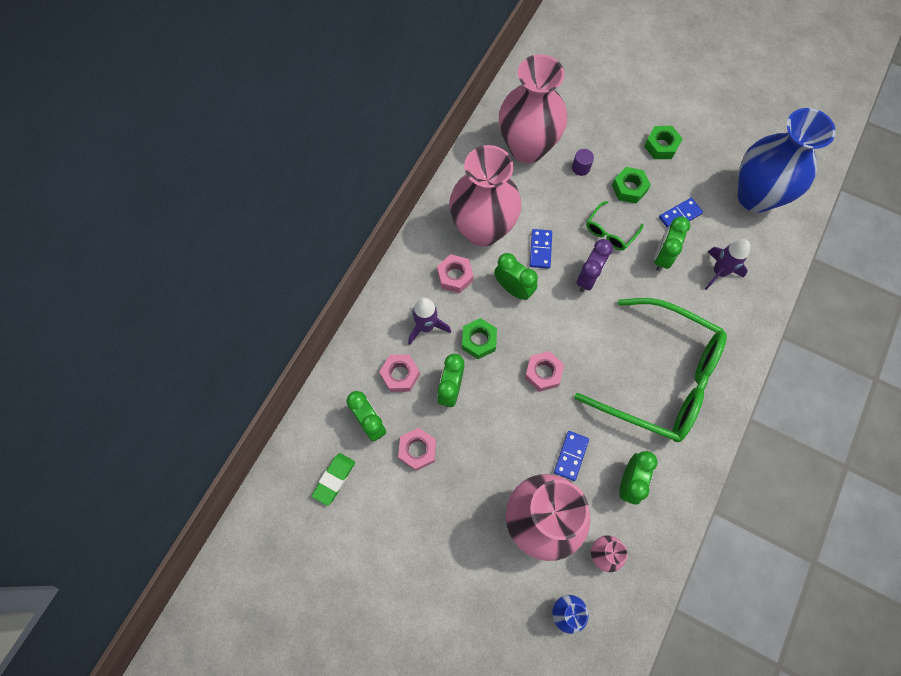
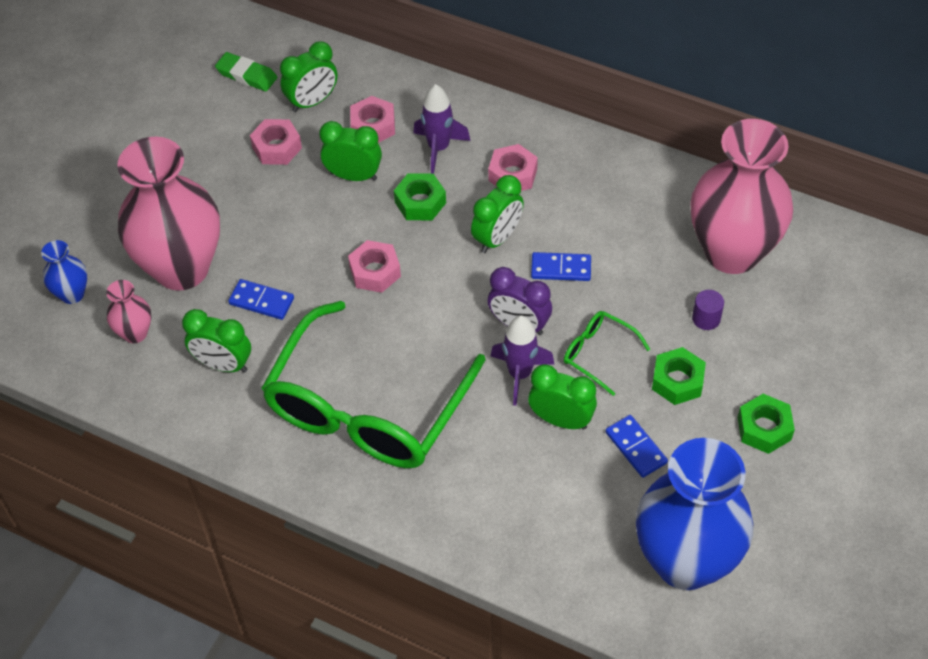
camera: 90 degrees right, 15 degrees down
pink vase [449,145,521,247] -> none
purple rocket [705,239,750,290] -> purple rocket moved to [491,315,554,406]

